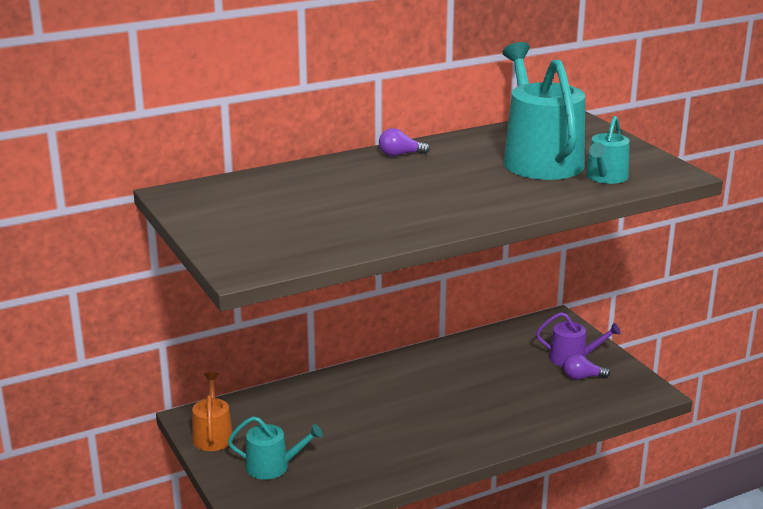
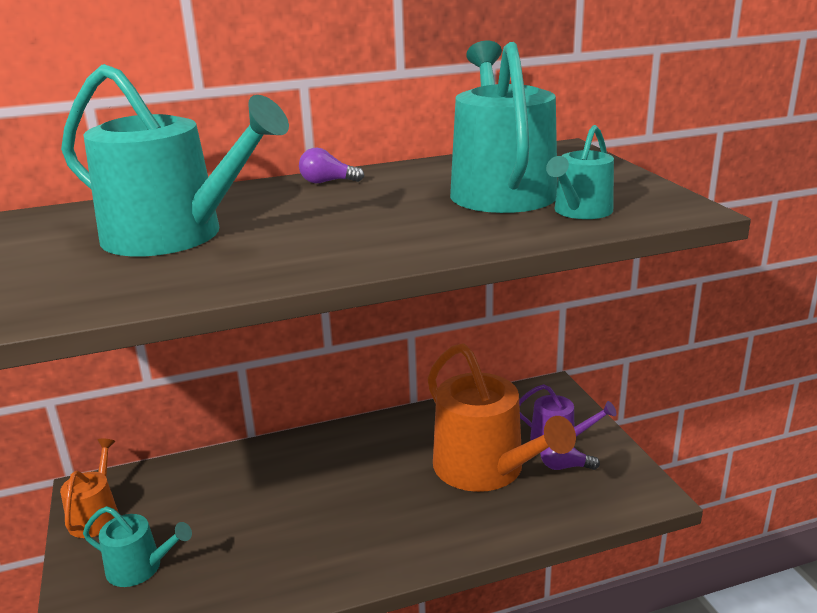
camera: 10 degrees right, 0 degrees up
none -> turquoise watering can [61,64,289,257]
none -> orange watering can [427,343,576,492]

